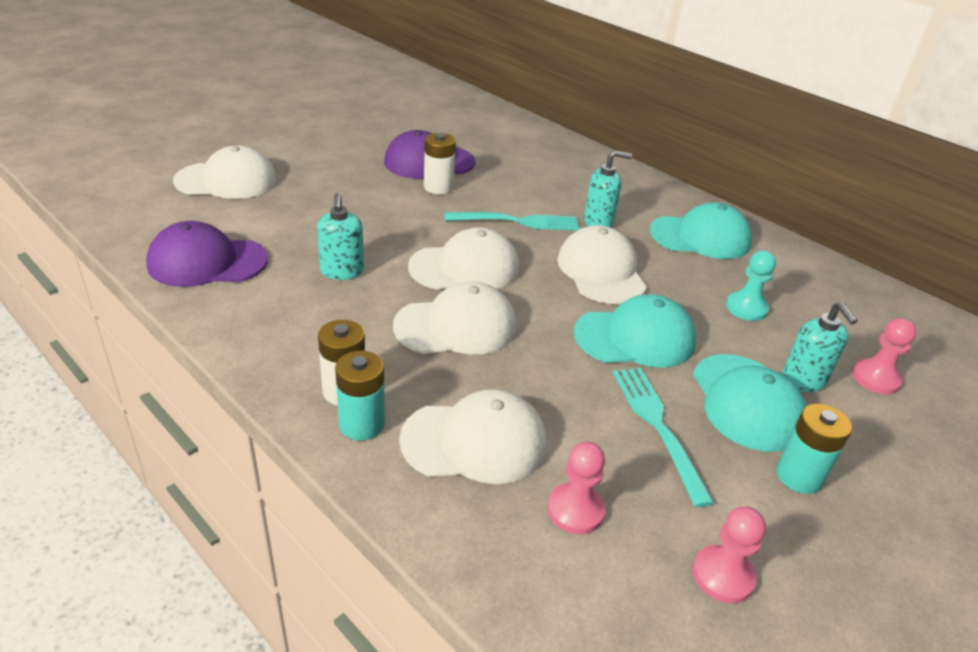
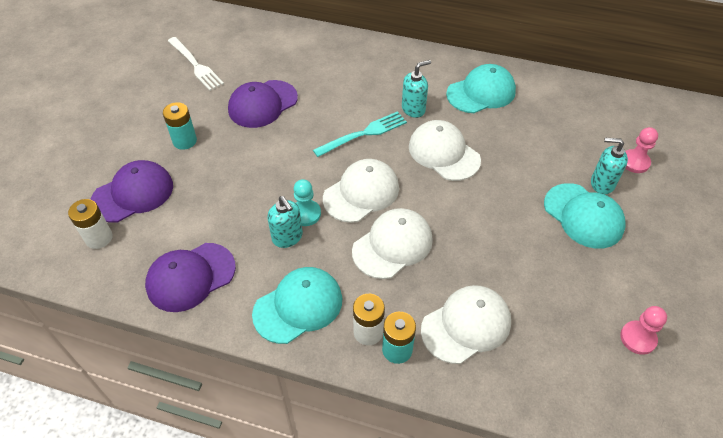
camera: 25 degrees left, 15 degrees up
white cap [173,145,277,199] -> purple cap [90,160,173,223]
white battery [424,133,456,194] -> white battery moved to [68,199,113,249]
pink pawn [547,442,606,534] -> none
turquoise cap [574,294,696,368] -> turquoise cap moved to [252,267,342,344]
turquoise fork [613,367,714,507] -> none
turquoise pawn [726,250,776,321] -> turquoise pawn moved to [294,179,321,226]
turquoise battery [776,404,852,494] -> turquoise battery moved to [163,102,197,150]
turquoise soap dispenser [782,302,858,392] -> turquoise soap dispenser turned 150 degrees clockwise [591,138,628,195]
none -> white fork [168,37,224,91]

